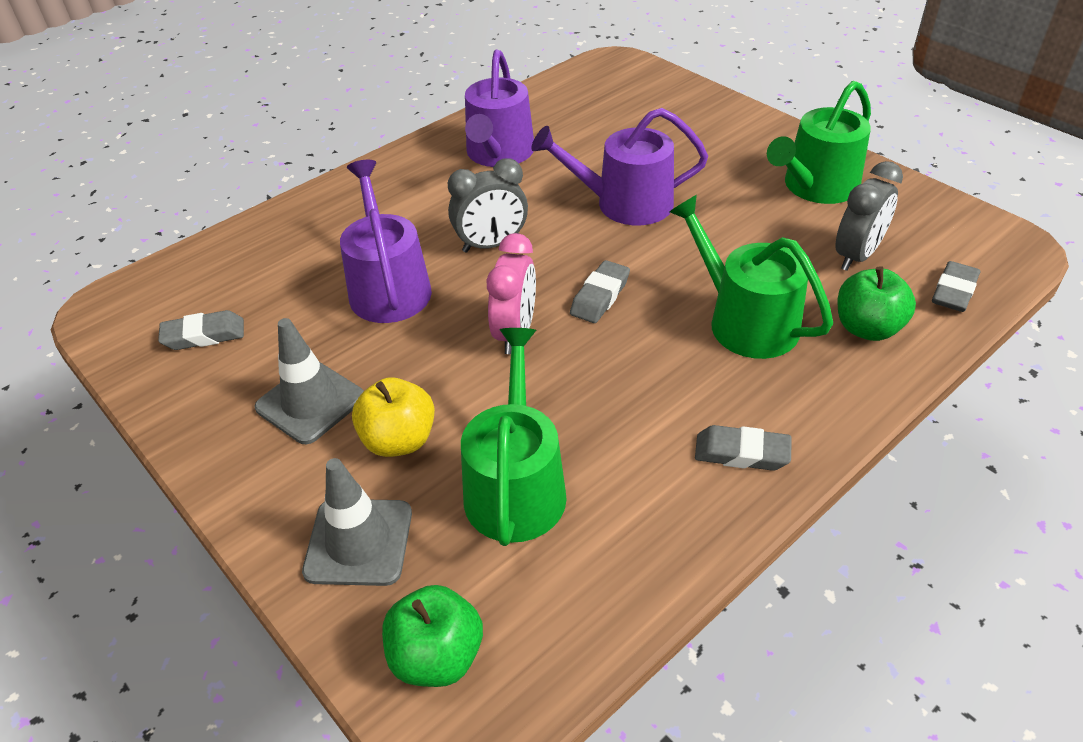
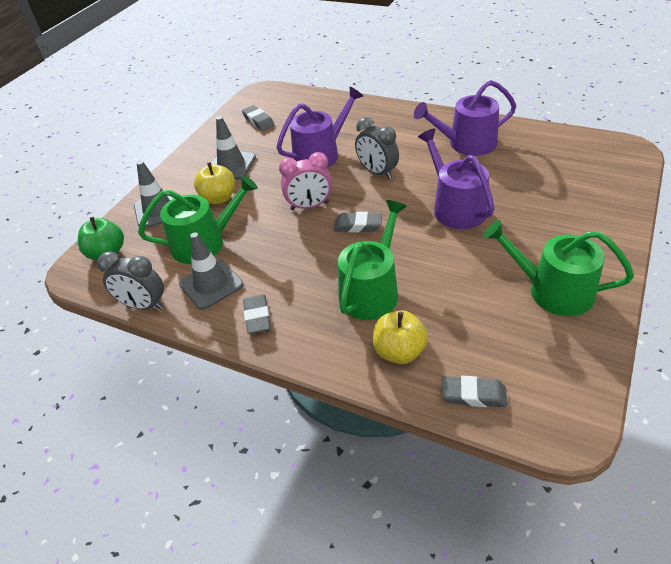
camera: 70 degrees right, 0 degrees up
grey clock [835,161,903,271] -> grey clock moved to [97,251,164,310]
green apple [838,266,916,341] -> yellow apple [373,310,428,364]
none -> grey traffic cone [179,232,243,310]

